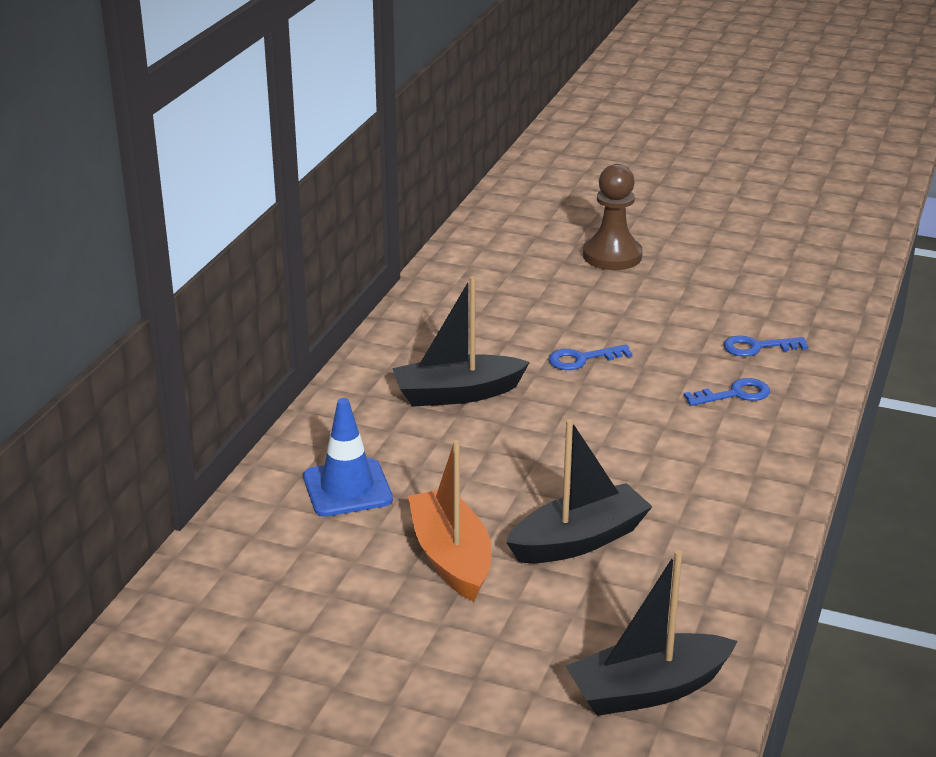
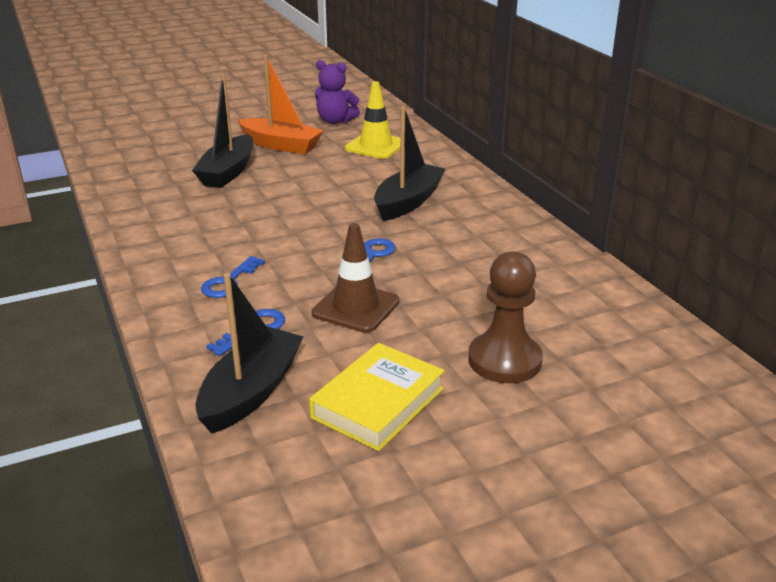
camera: 135 degrees right, 0 degrees up
blue traffic cone [303,398,393,517] -> yellow traffic cone [345,81,400,159]
black boat [566,550,738,716] -> black boat moved to [195,273,304,434]
none -> yellow book [309,343,445,451]
none -> brown traffic cone [312,223,400,333]
none -> purple teddy bear [315,60,360,124]

